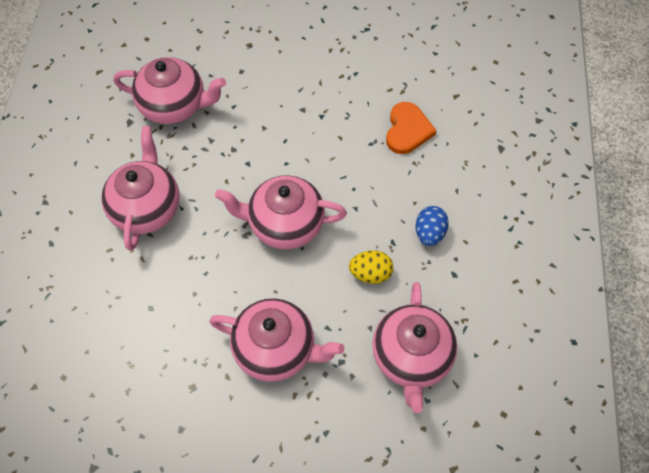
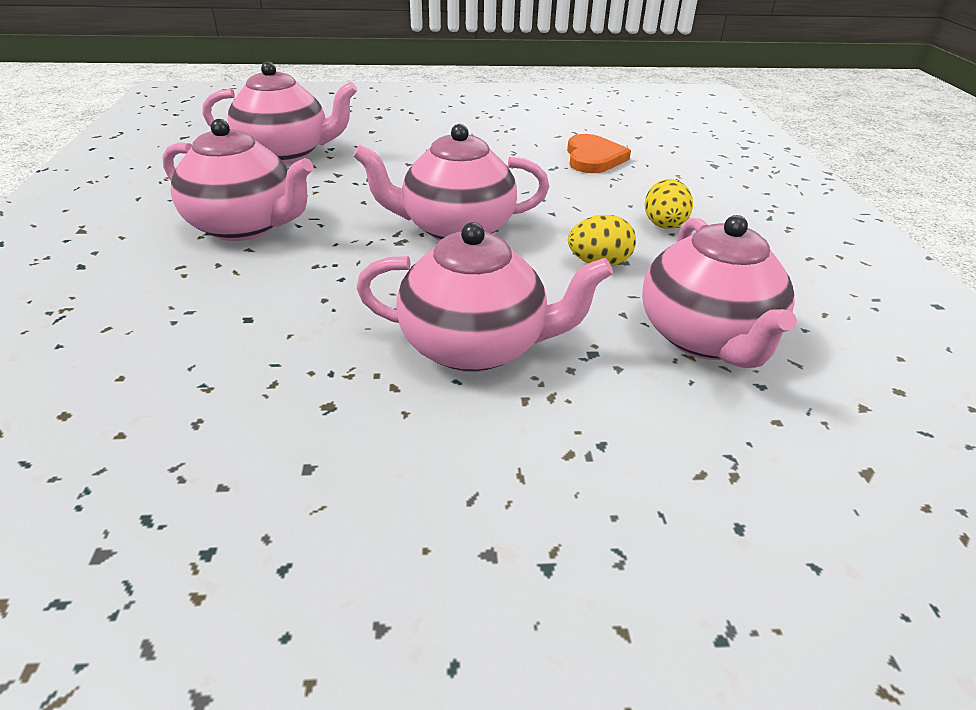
camera: 10 degrees left, 25 degrees down
pink teapot [101,126,180,251] -> pink teapot turned 120 degrees clockwise [162,119,314,241]
blue egg [416,206,449,246] -> yellow egg [645,179,693,229]

